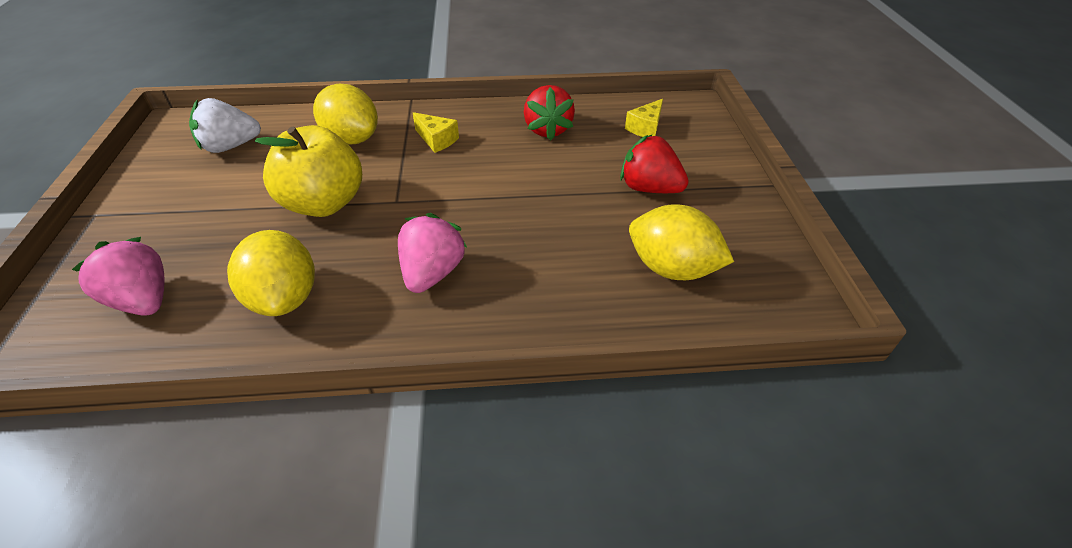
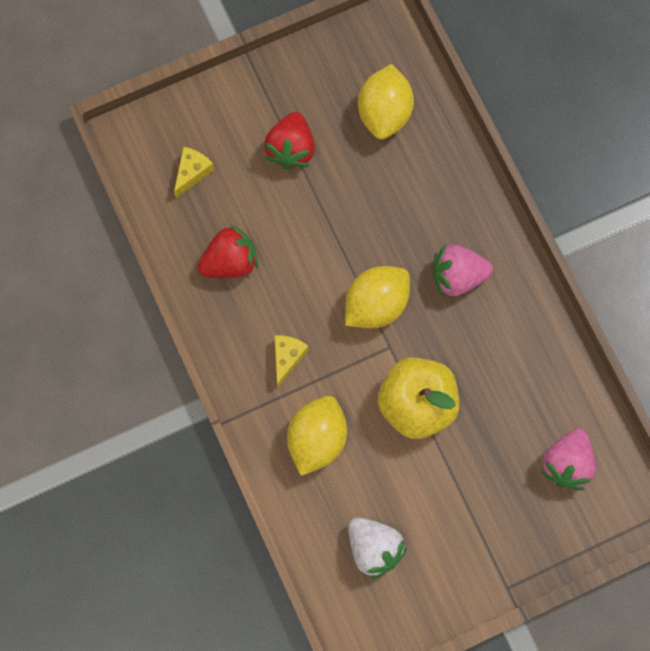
camera: 110 degrees left, 30 degrees up
yellow lemon [227,230,315,316] -> yellow lemon moved to [345,266,410,328]
yellow cheese [625,99,663,137] -> yellow cheese turned 75 degrees counterclockwise [174,147,214,198]

